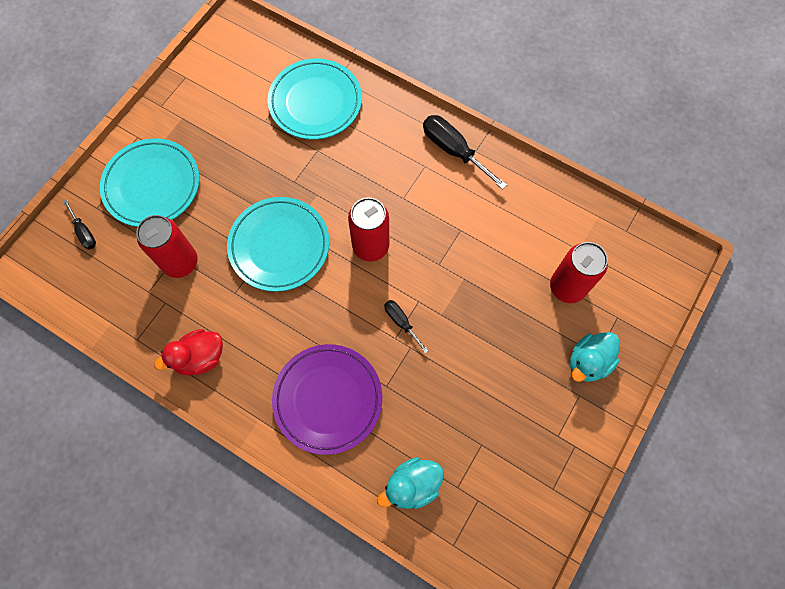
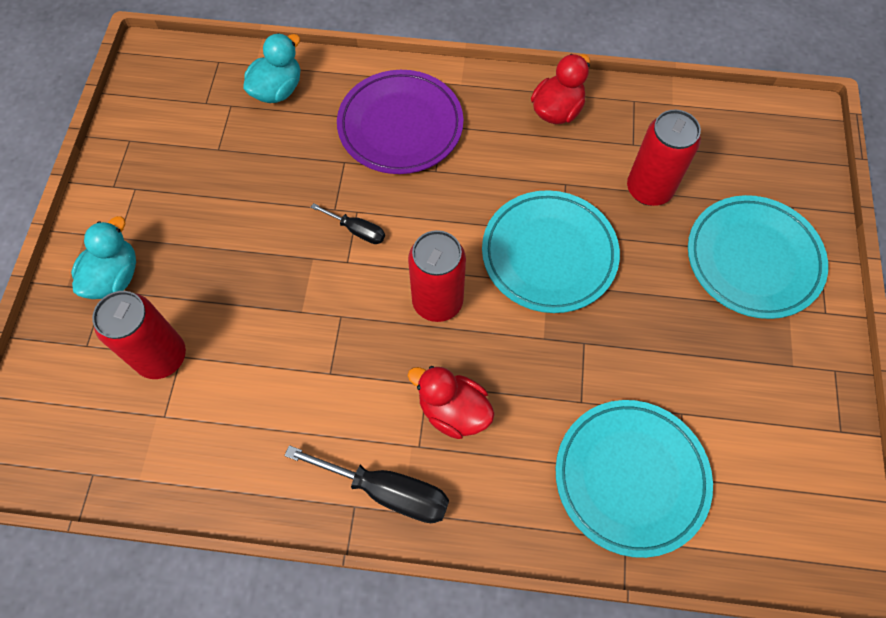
camera: 155 degrees right, 5 degrees down
black screwdriver [63,200,96,250] -> none
none -> red duck [408,366,495,439]

